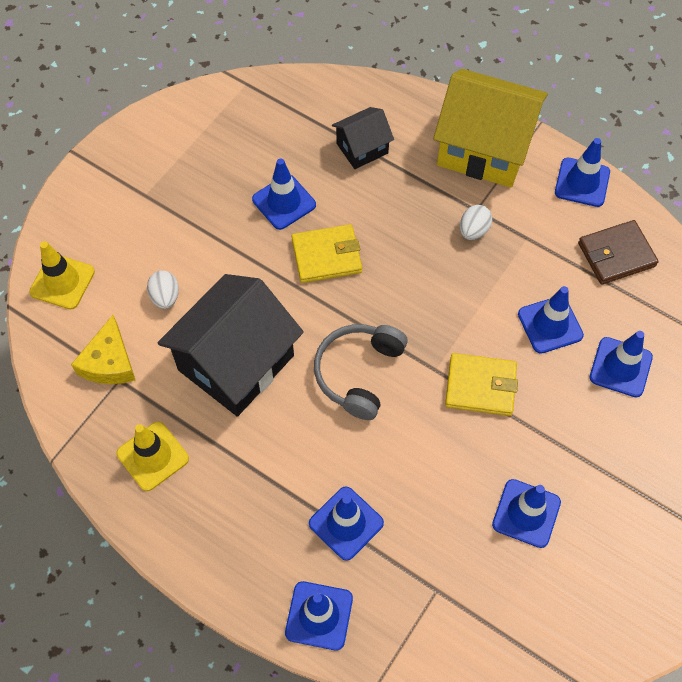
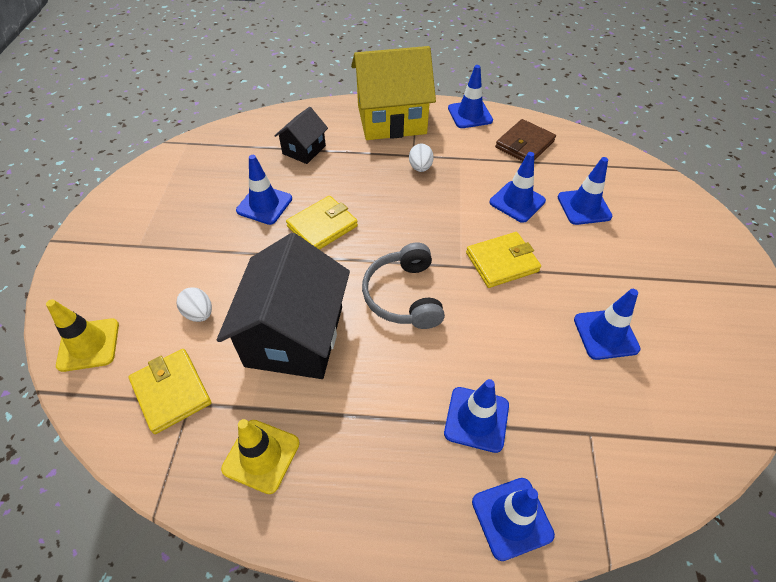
camera: 30 degrees left, 10 degrees down
yellow cheese [71,315,135,384] -> yellow wallet [128,349,211,434]

